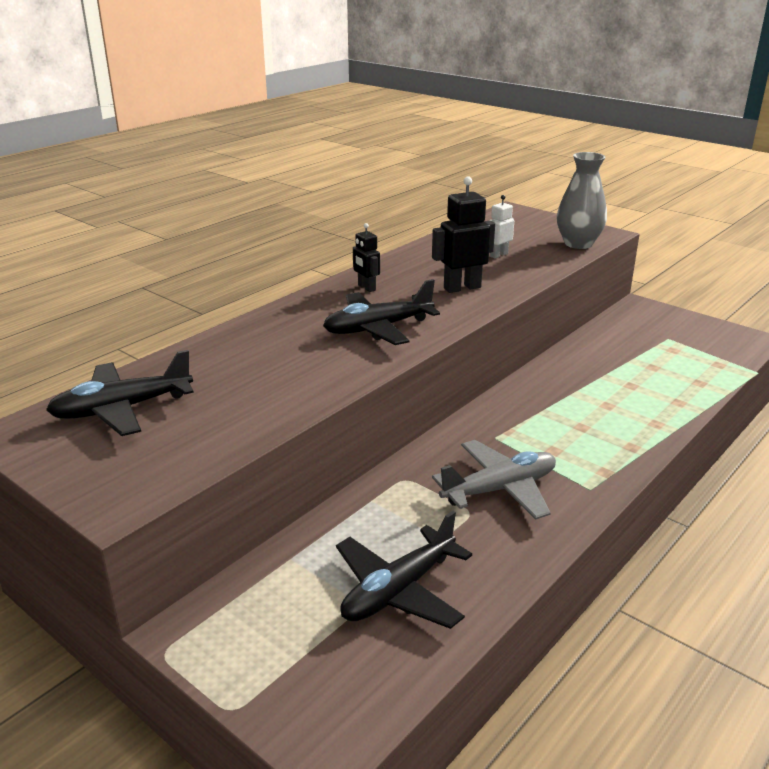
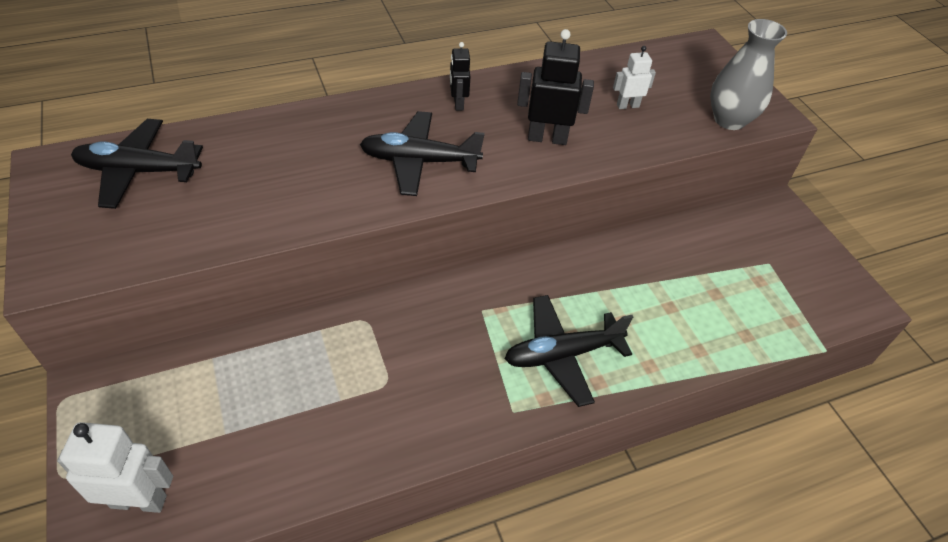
camera: 25 degrees right, 20 degrees up
black plane [336,511,472,629] -> black plane moved to [505,295,633,407]
grey plane [432,440,556,520] -> none
none -> white robot [57,422,173,513]

